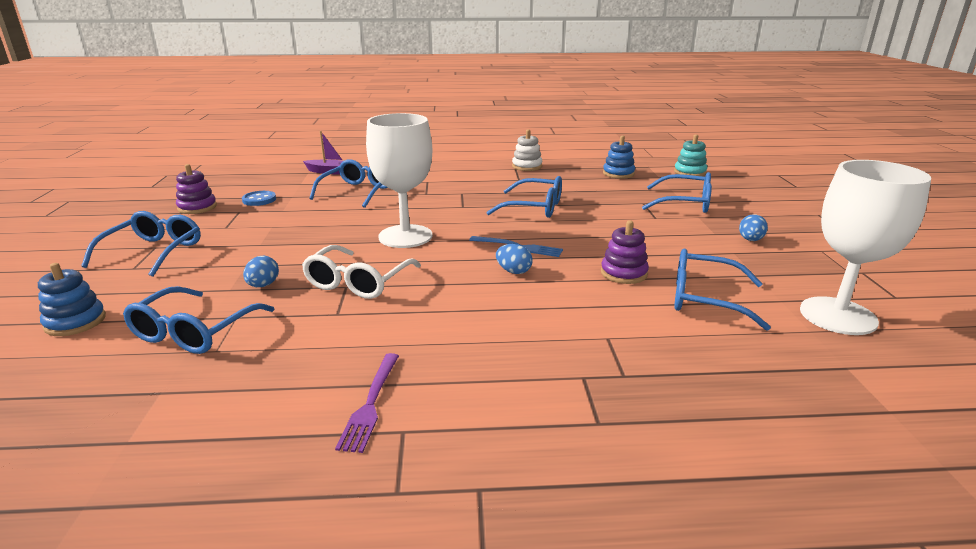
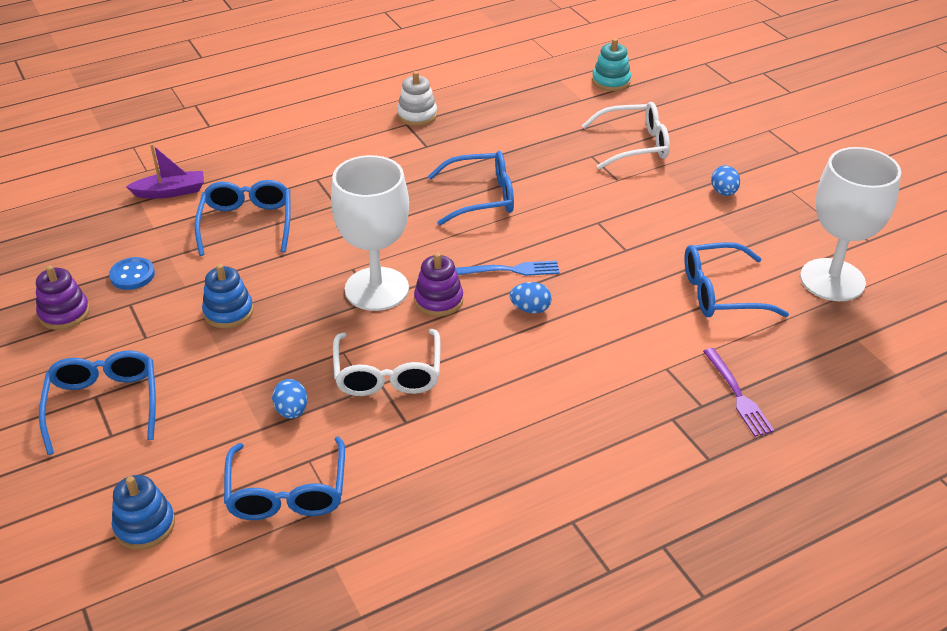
camera: 25 degrees left, 15 degrees up
purple fork [335,353,399,453] -> purple fork moved to [703,348,774,437]
purple stacking toy [601,220,649,284] -> purple stacking toy moved to [414,253,463,317]
blue stacking toy [603,135,635,179] -> blue stacking toy moved to [202,264,254,328]
blue glasses [642,172,712,213] -> white glasses [582,102,670,170]

